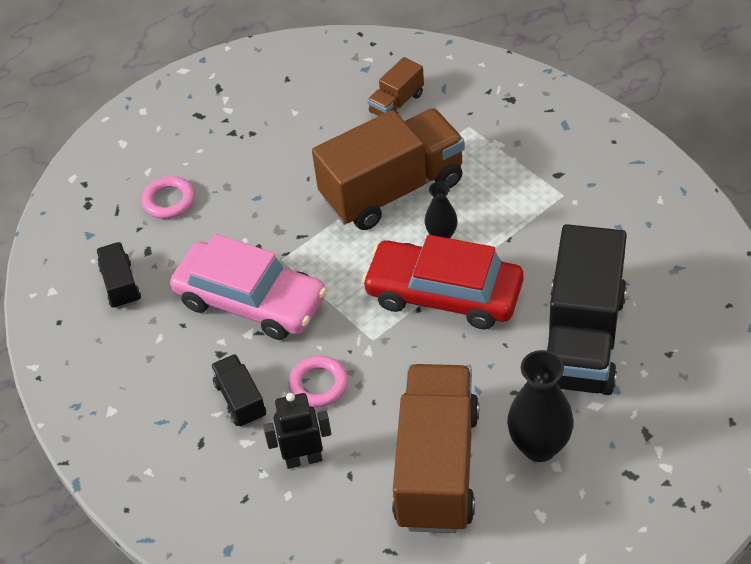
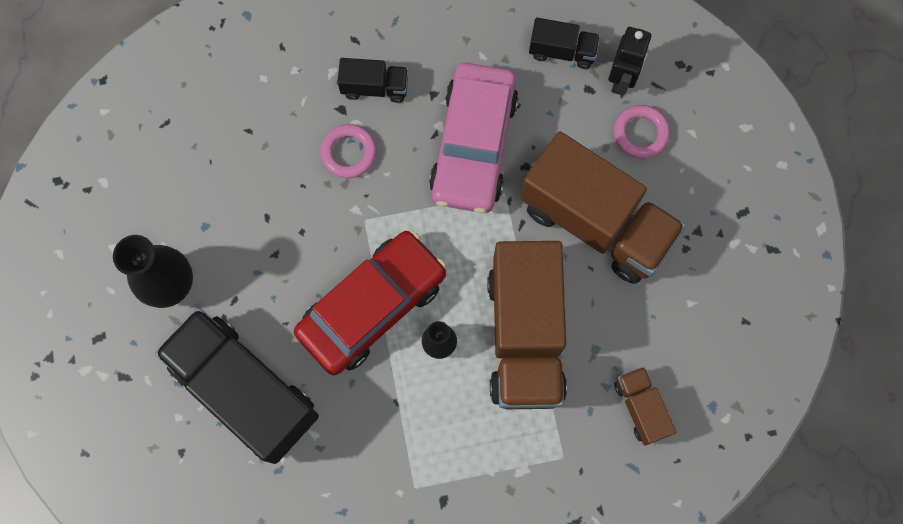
camera: 115 degrees right, 25 degrees up
pink car [170,234,327,340] -> pink car turned 45 degrees counterclockwise [429,63,519,213]
black robot [263,393,331,469] -> black robot moved to [609,27,651,95]
brown truck [392,364,479,533] -> brown truck moved to [520,131,686,284]

